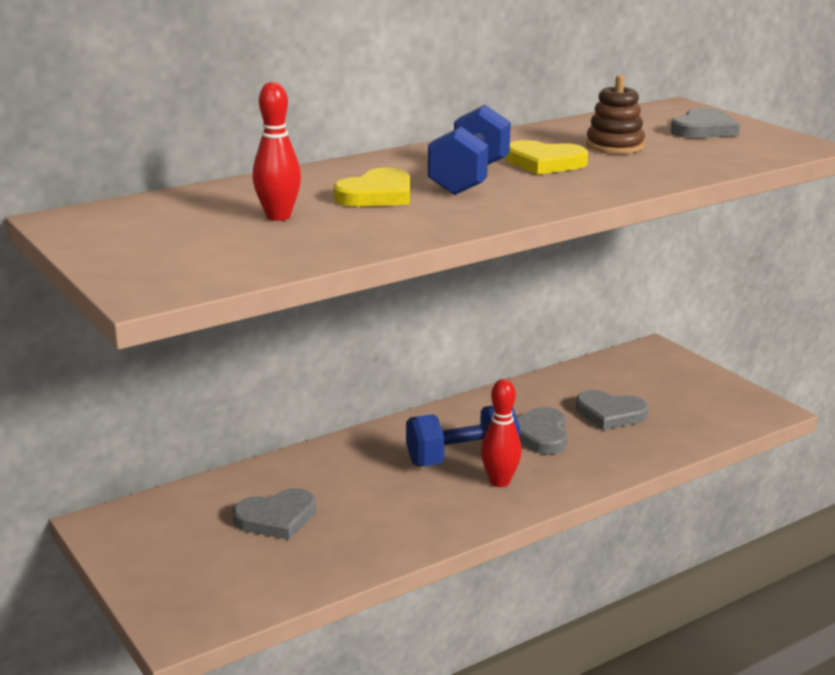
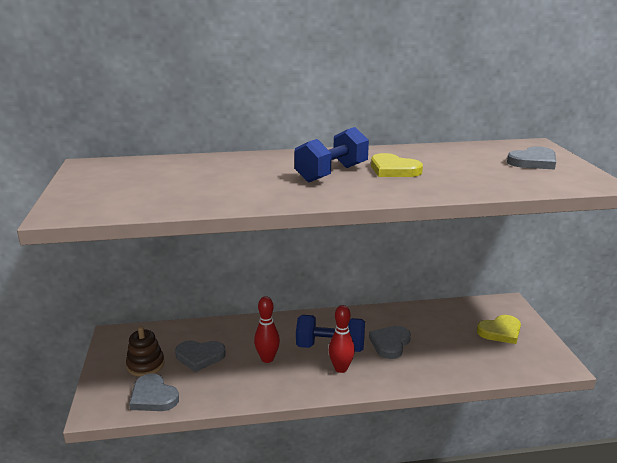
camera: 25 degrees right, 0 degrees up
red bowling pin [253,82,301,221] -> red bowling pin moved to [254,296,280,363]
yellow heart [333,168,410,207] -> yellow heart moved to [477,315,521,344]
grey heart [576,390,648,430] -> grey heart moved to [129,373,179,411]
brown stacking toy [586,75,645,154] -> brown stacking toy moved to [126,326,165,377]

